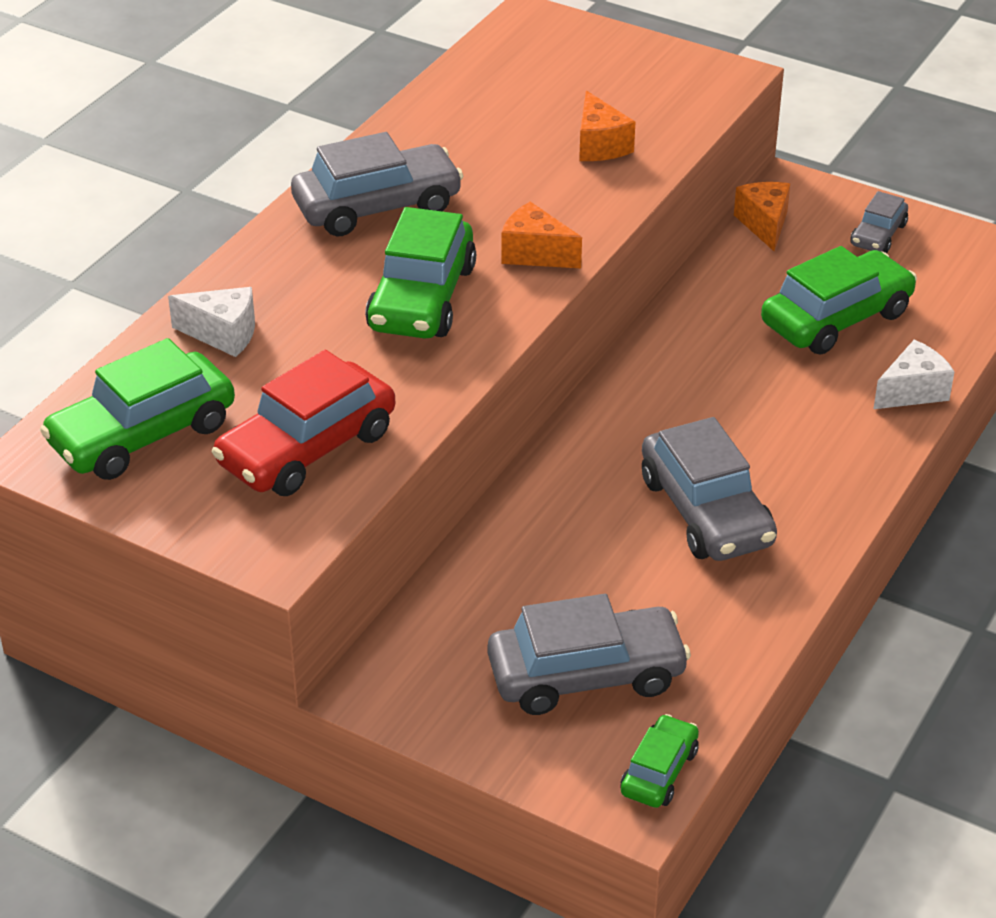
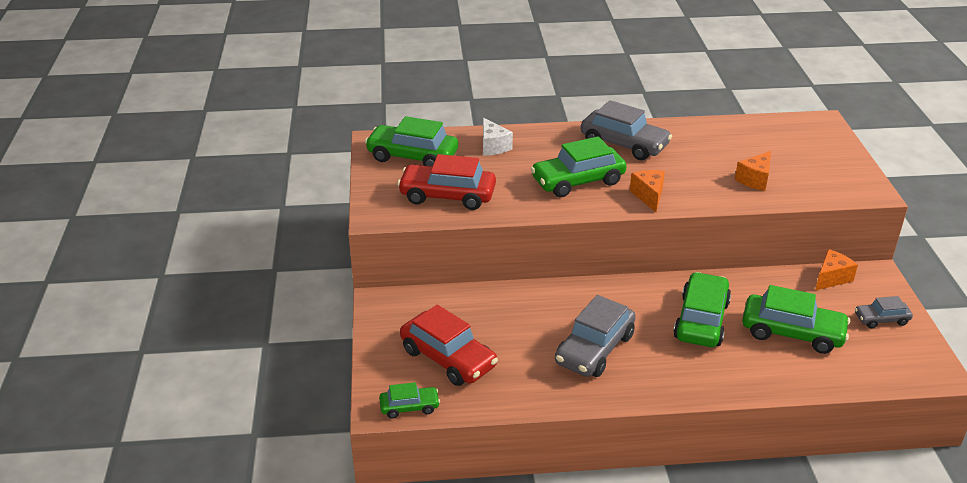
camera: 55 degrees right, 5 degrees down
grey car [488,594,691,715] -> red car [400,305,498,386]
white cheese [873,340,954,409] -> none
none -> green car [673,272,731,347]

